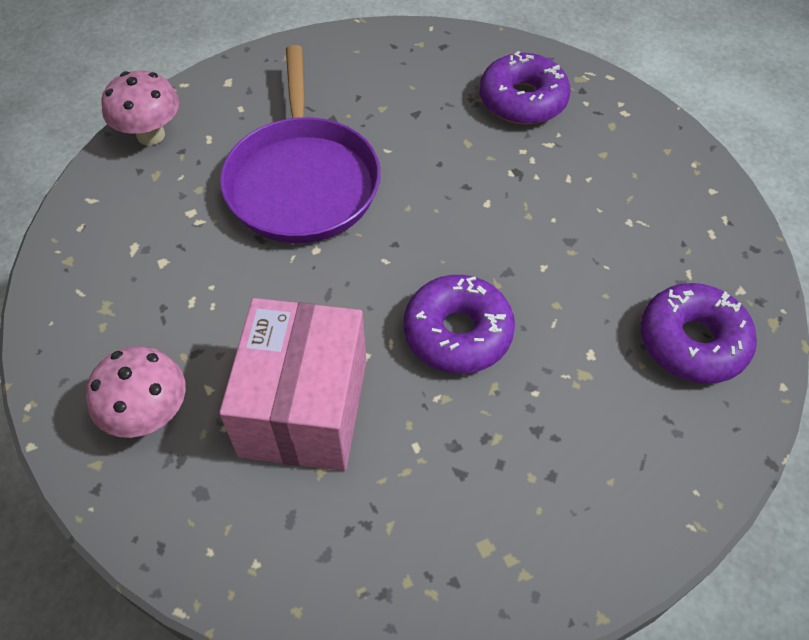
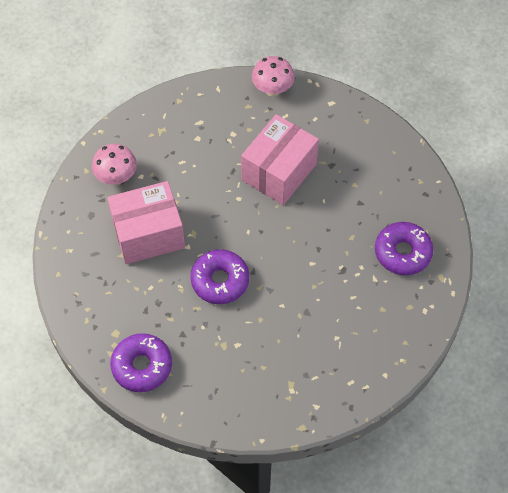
camera: 65 degrees right, 5 degrees up
purple pan [220,45,381,243] -> pink box [241,114,319,205]
purple donut [641,283,757,384] -> purple donut moved to [110,333,172,392]

